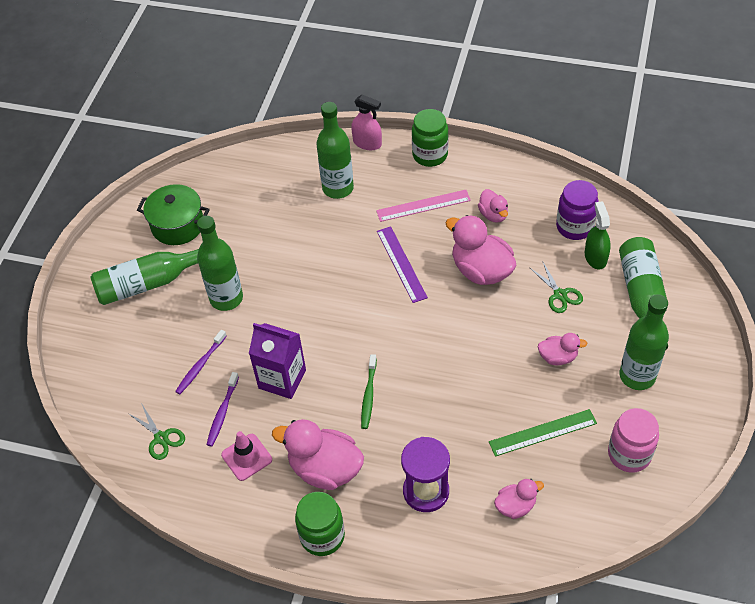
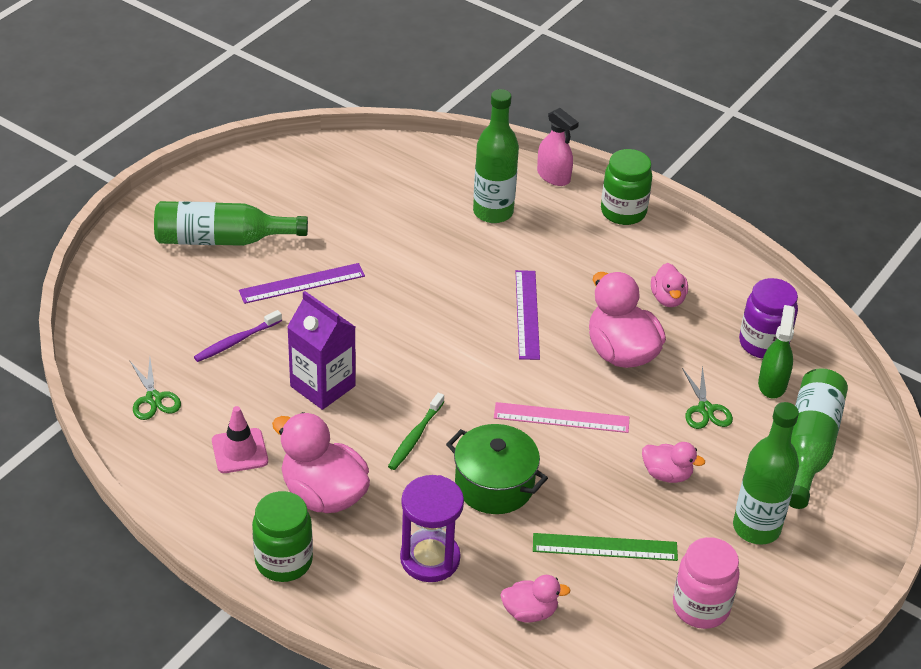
camera: 15 degrees right, 10 degrees down
green pot [137,184,210,245] -> green pot moved to [446,424,548,514]
green bottle [197,216,243,311] -> purple ruler [239,263,365,304]
purple toothbrush [206,372,239,446] -> none
pink ruler [376,190,471,222] -> pink ruler moved to [494,402,629,433]

